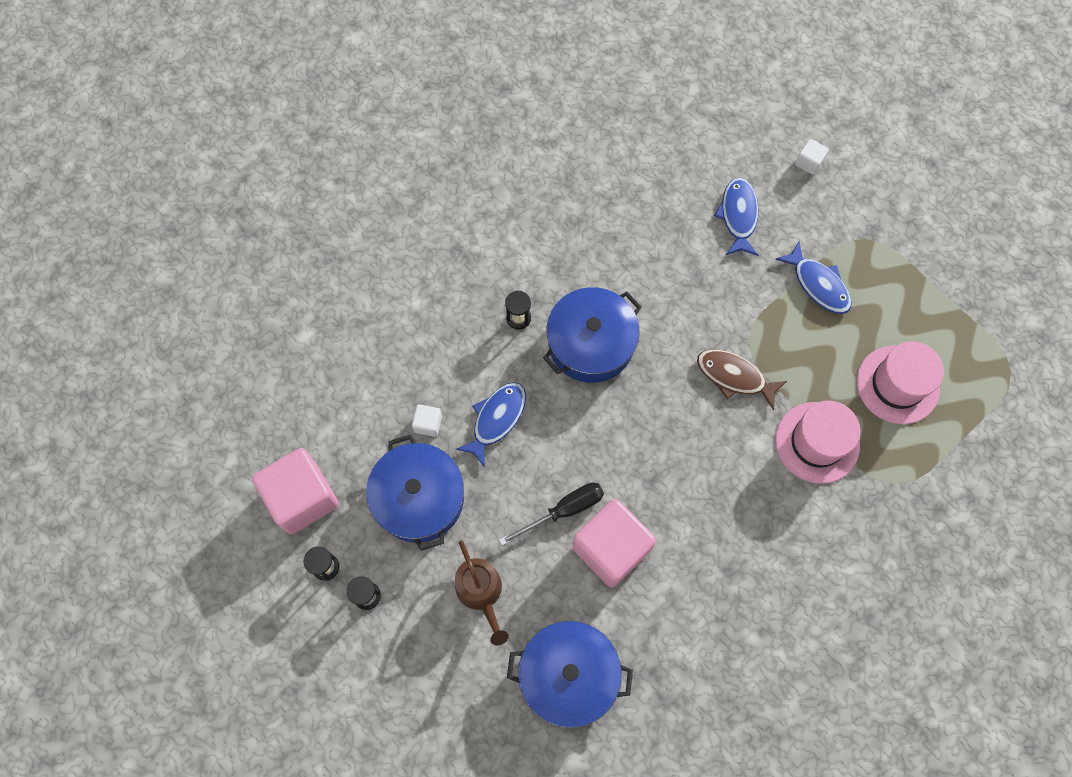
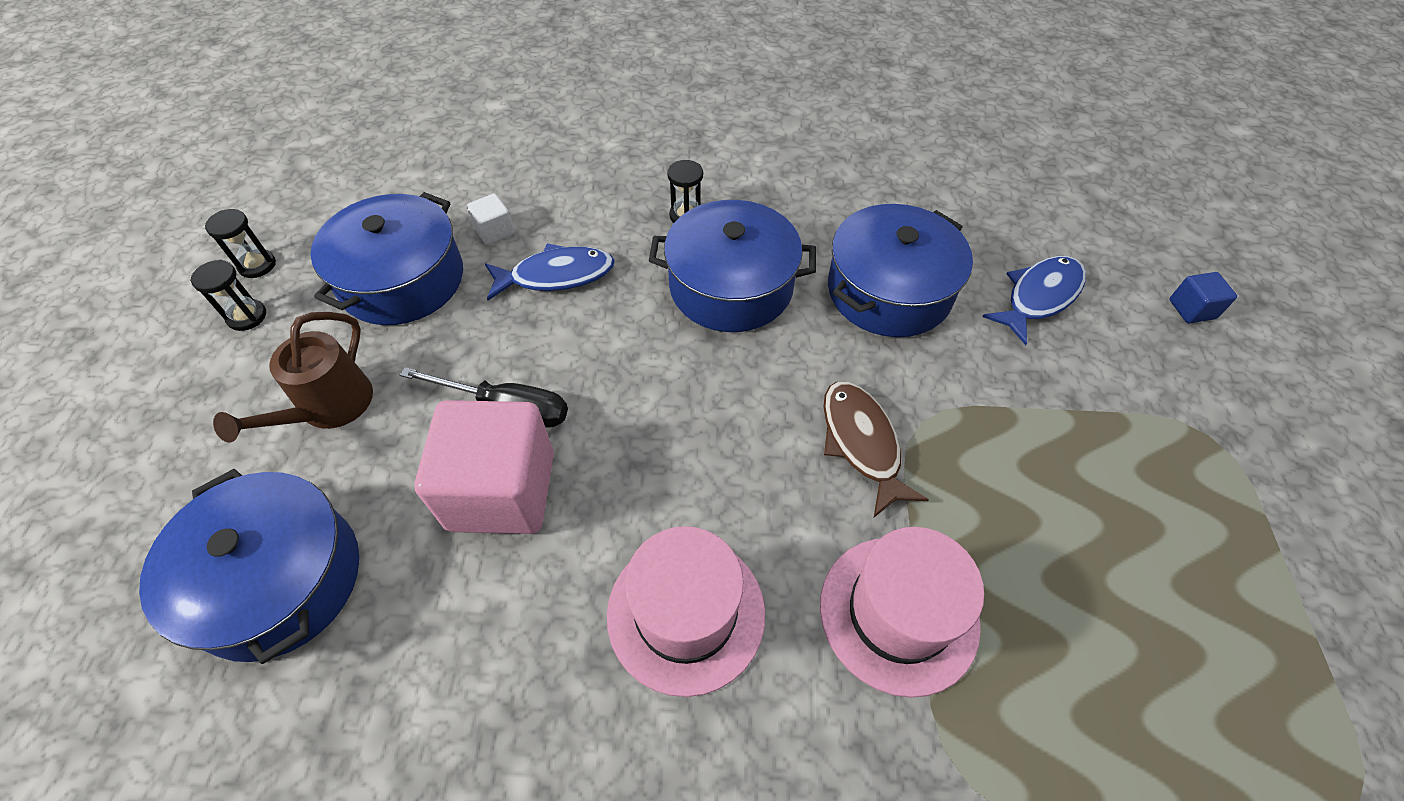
camera: 45 degrees right, 15 degrees down
pink cube [252,448,339,534] -> none
blue fish [775,241,851,314] -> none
white cube [795,139,829,175] -> blue cube [1169,272,1237,323]
pink hat [857,341,944,424] -> pink hat moved to [607,526,765,697]
none -> blue pot [828,204,973,337]

